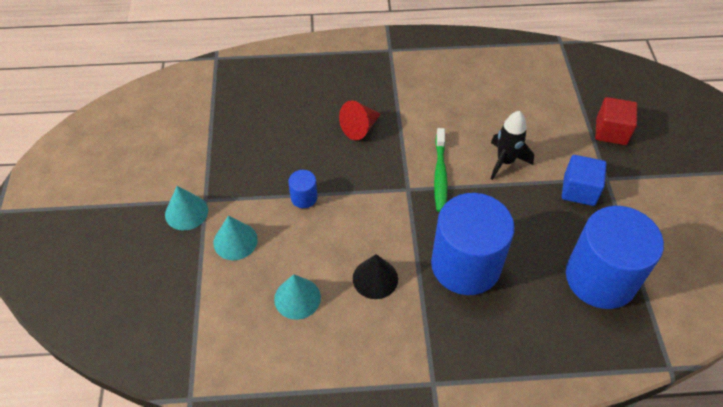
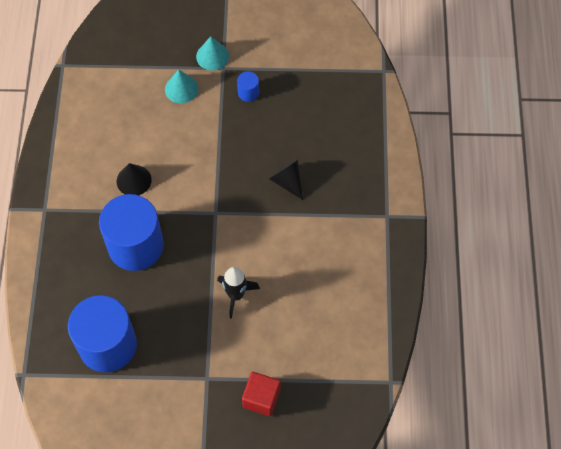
camera: 95 degrees right, 10 degrees up
turquoise cone [274,274,321,320] -> none
blue cylinder [288,170,317,208] -> blue cylinder moved to [237,71,259,102]
red cone [339,100,381,140] -> black cone [268,160,303,200]
green toothbrush [434,128,448,212] -> none
blue cube [562,155,606,206] -> none

